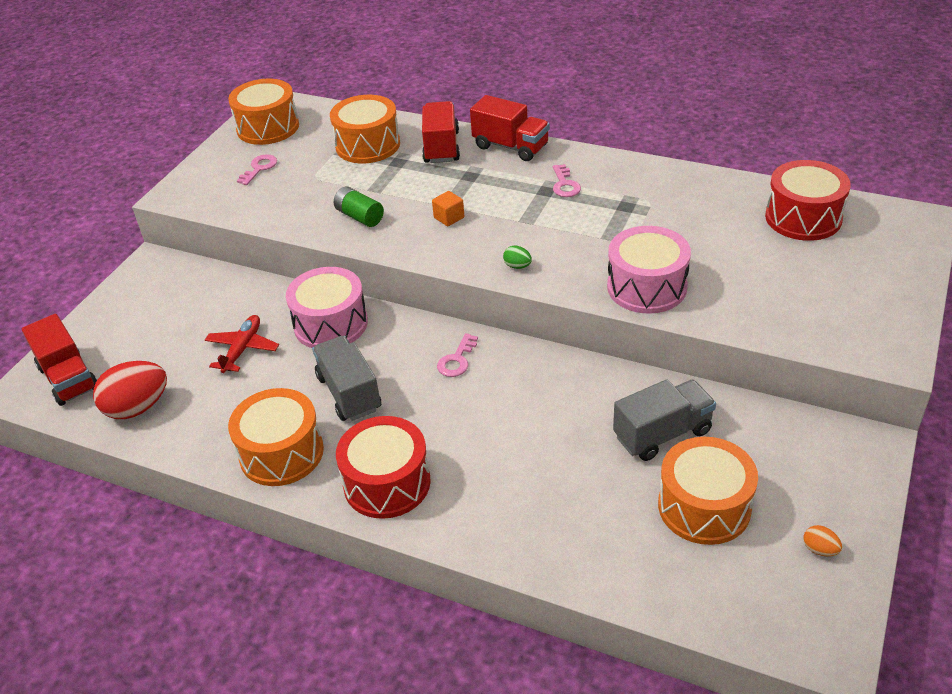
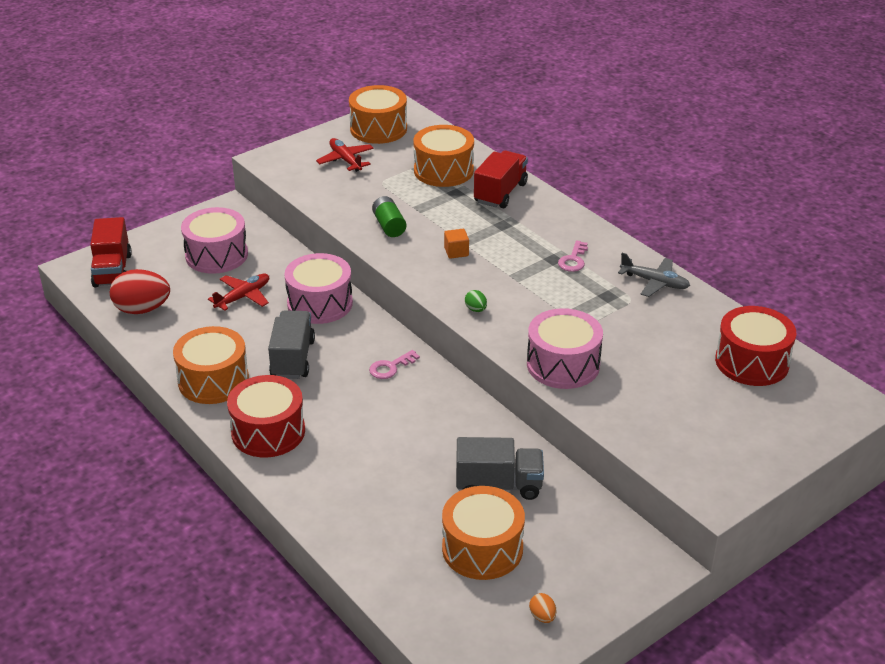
camera: 25 degrees right, 5 degrees down
pink key [237,154,277,185] -> red plane [316,138,374,172]
red truck [470,95,550,161] -> none
none -> pink drum [181,207,248,274]
none -> grey plane [618,253,690,297]

